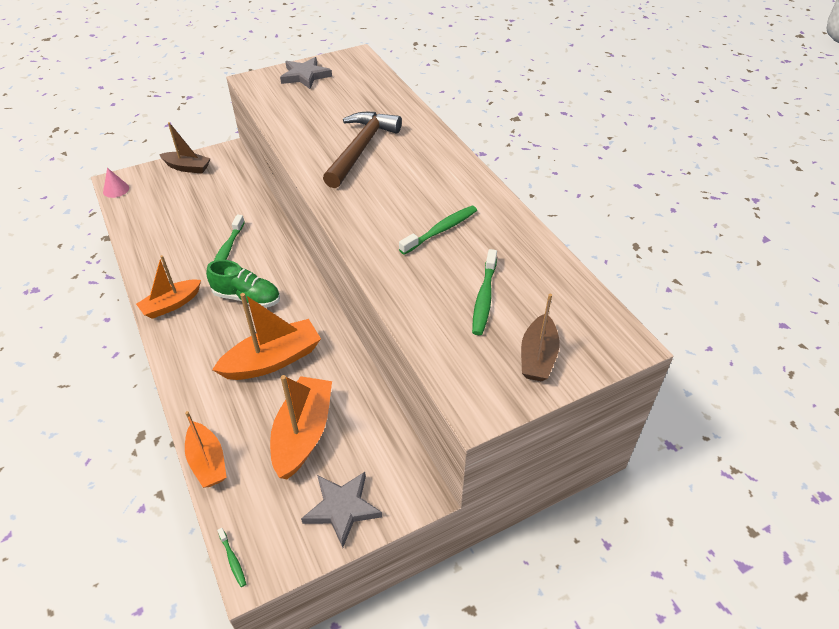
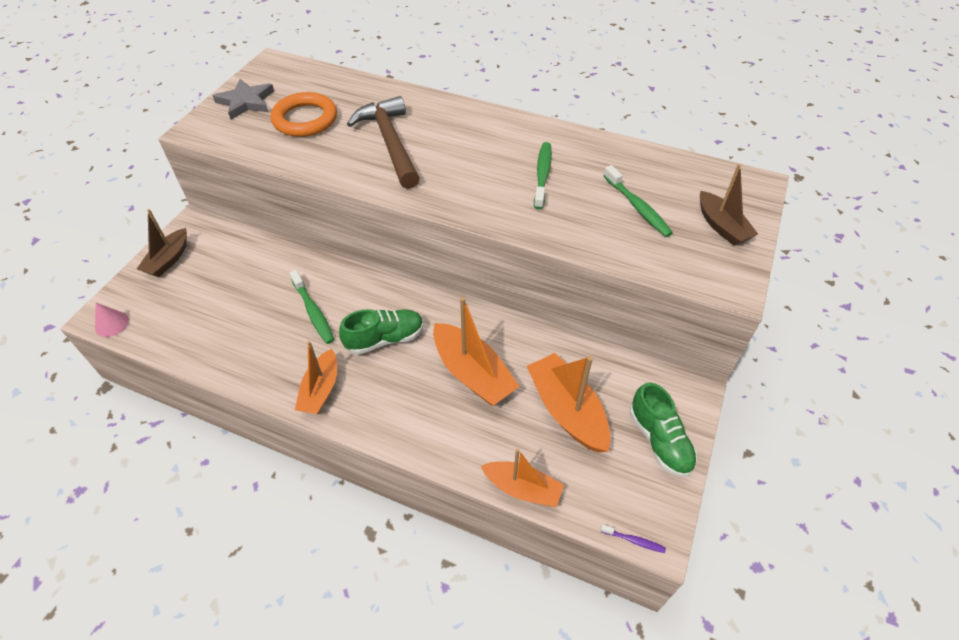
camera: 40 degrees left, 5 degrees up
brown boat [159,122,211,174] -> brown boat turned 135 degrees clockwise [137,209,187,277]
orange boat [212,293,321,380] -> orange boat turned 120 degrees clockwise [433,297,520,406]
green toothbrush [217,528,246,587] -> purple toothbrush [600,524,666,553]
grey star [301,472,382,548] -> green shoe [630,382,697,477]
none -> orange ring [271,92,337,137]

